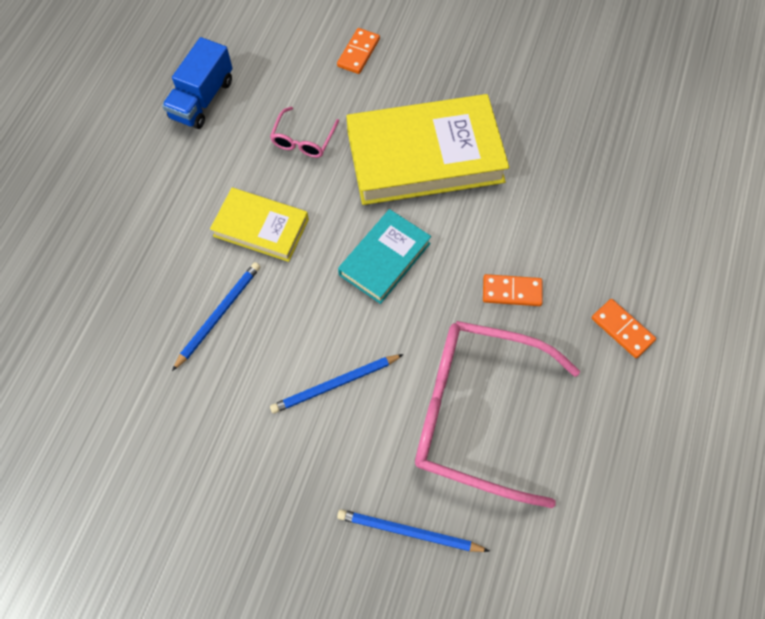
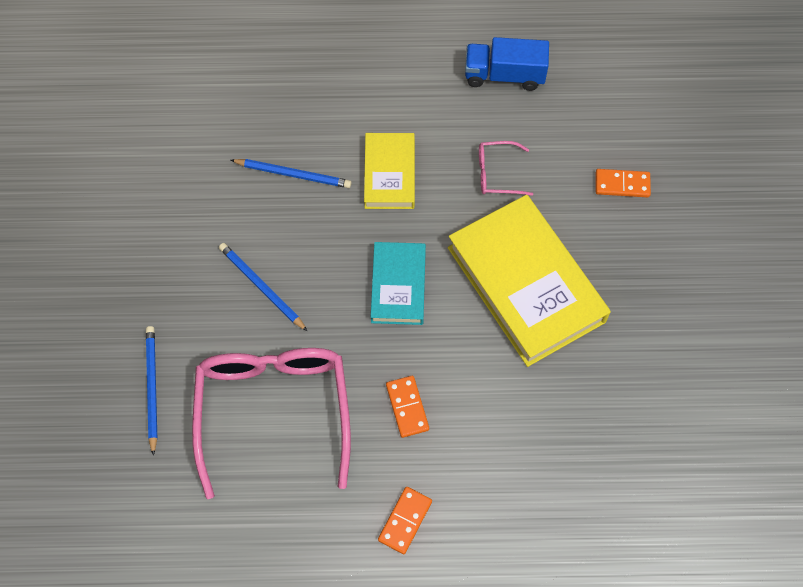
camera: 70 degrees right, 0 degrees up
turquoise book [338,209,431,304] -> turquoise book turned 75 degrees clockwise [371,242,426,325]

